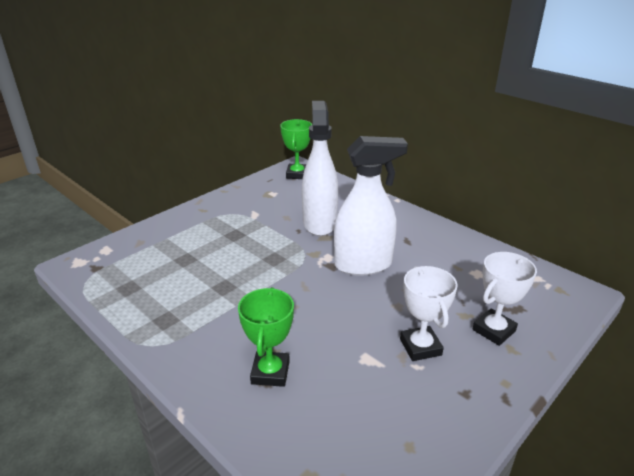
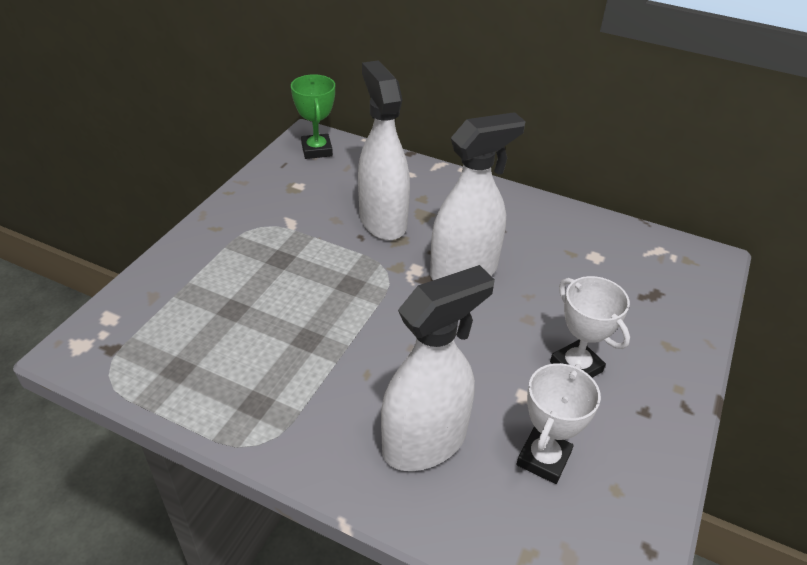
camera: 20 degrees left, 10 degrees up
green trophy [238,287,294,387] -> white spray bottle [381,265,495,471]
white trophy [472,252,537,346] -> white trophy moved to [517,363,601,484]

